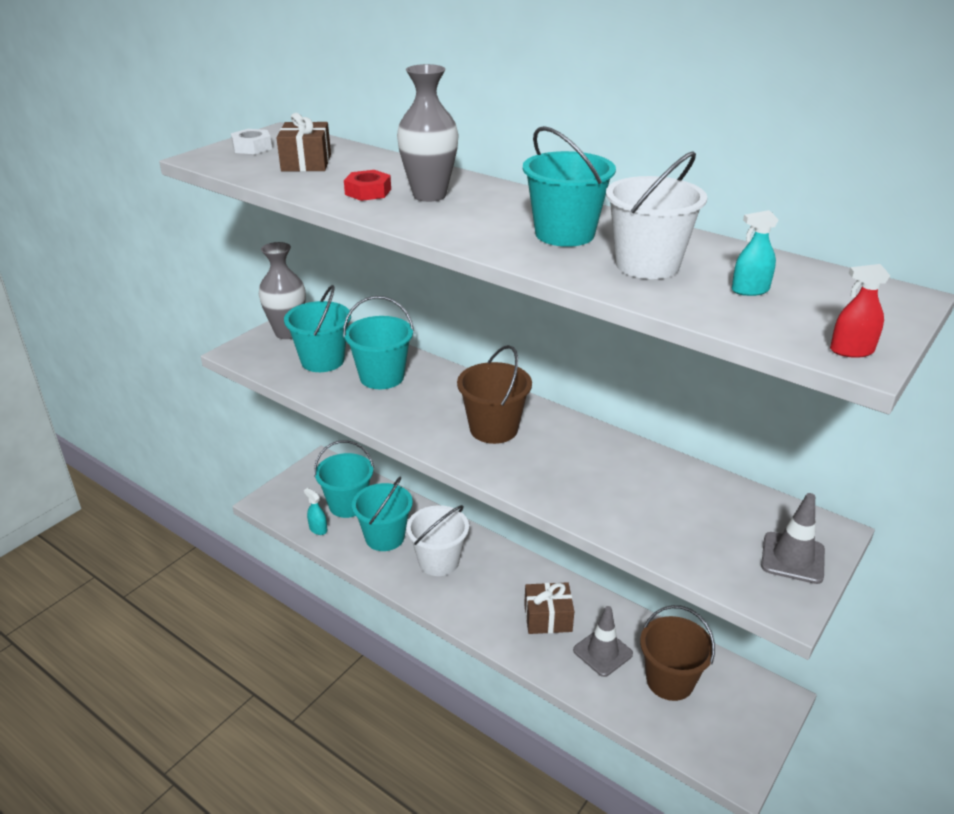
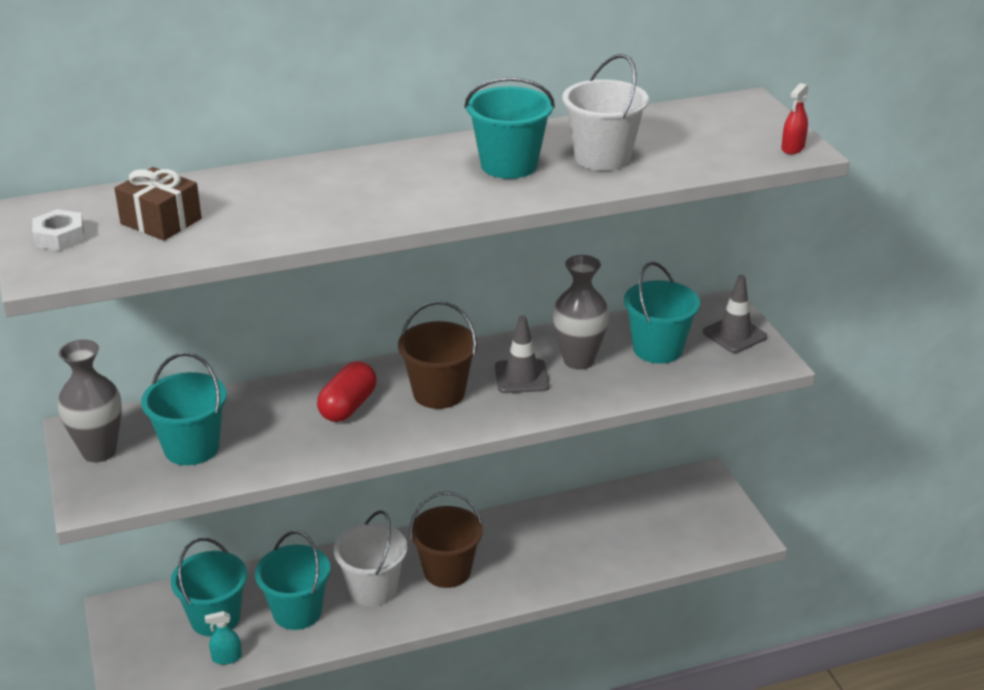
camera: 55 degrees left, 0 degrees up
turquoise bucket [343,296,414,389] -> turquoise bucket moved to [624,262,700,364]
red nut [344,170,391,201] -> none
grey vase [397,64,459,202] -> grey vase moved to [553,255,609,370]
brown gift [524,582,574,634] -> none
grey traffic cone [573,606,633,677] -> grey traffic cone moved to [495,315,549,393]
brown bucket [640,605,715,701] -> brown bucket moved to [410,492,483,588]
turquoise spray bottle [732,210,778,296] -> none
none -> red capsule [317,361,377,422]

